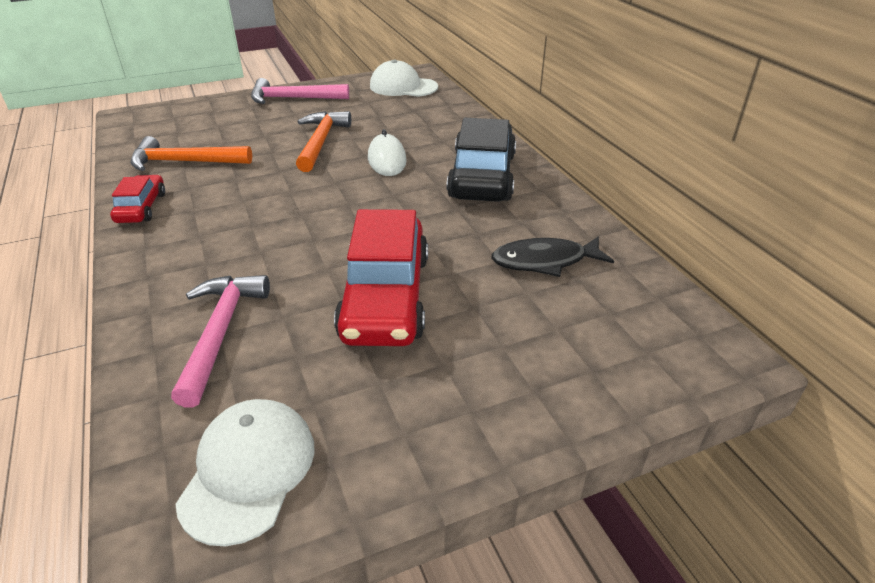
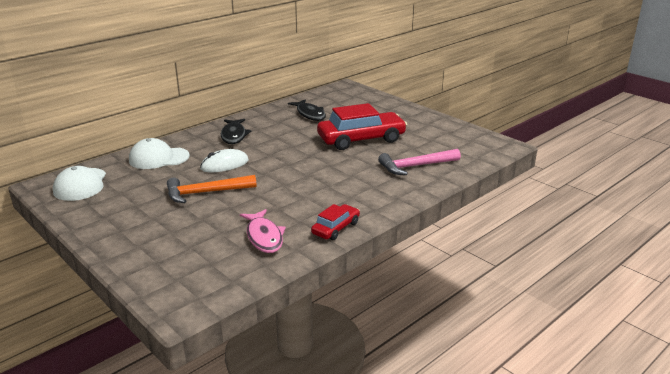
camera: 110 degrees left, 10 degrees down
red car [110,175,165,223] -> red car turned 150 degrees clockwise [311,204,360,240]
orange hammer [131,136,252,171] -> pink fish [240,209,286,253]
white cap [175,399,315,547] -> white cap moved to [129,138,190,169]
pink hammer [251,78,349,104] -> none
black car [446,118,516,202] -> black fish [221,119,251,144]

